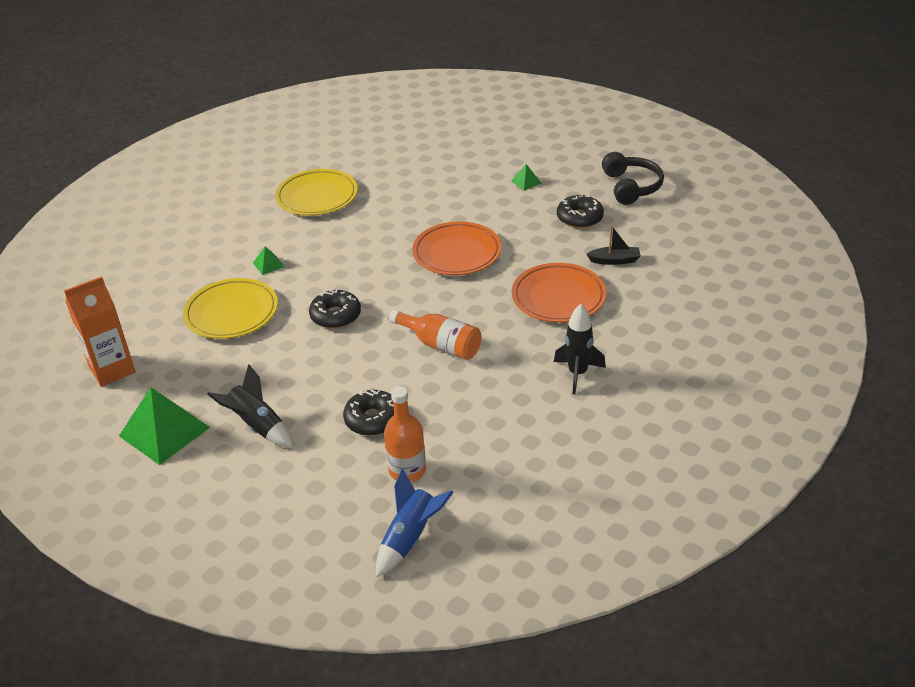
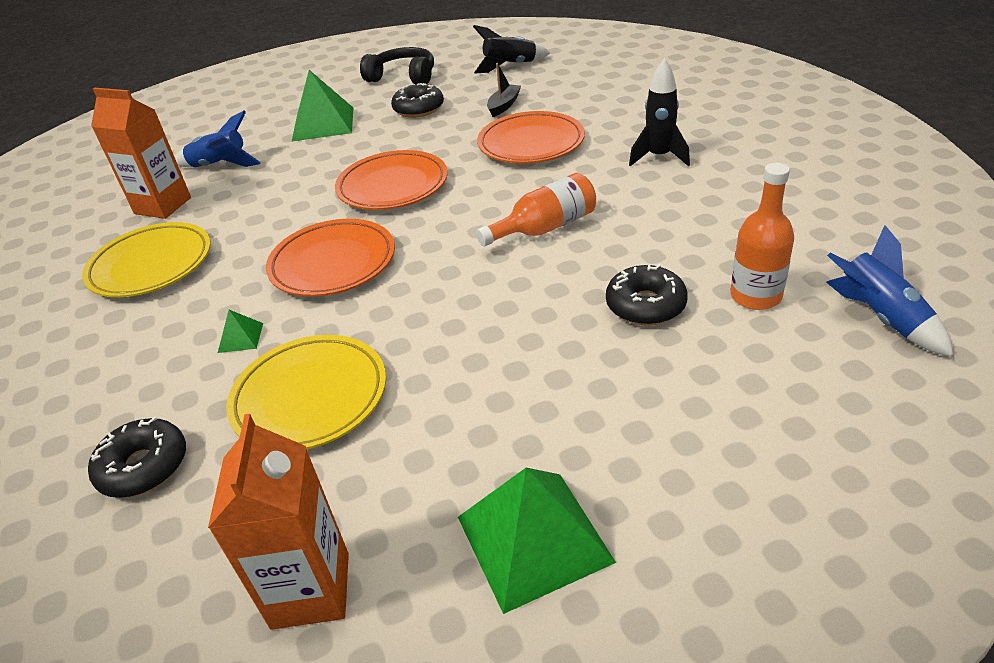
camera: 60 degrees left, 0 degrees up
black rocket [207,364,293,448] -> black rocket moved to [473,25,550,73]
black donut [309,289,361,329] -> black donut moved to [88,417,186,498]
green pyramid [511,164,542,191] -> green pyramid [292,70,354,141], size x2.23
none -> orange carton [91,88,191,219]
none -> blue rocket [175,111,261,167]
none -> orange plate [266,219,395,297]

